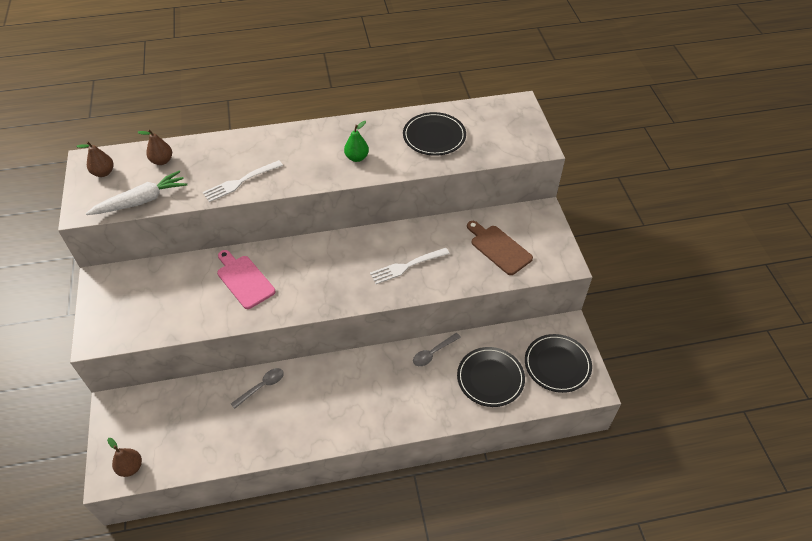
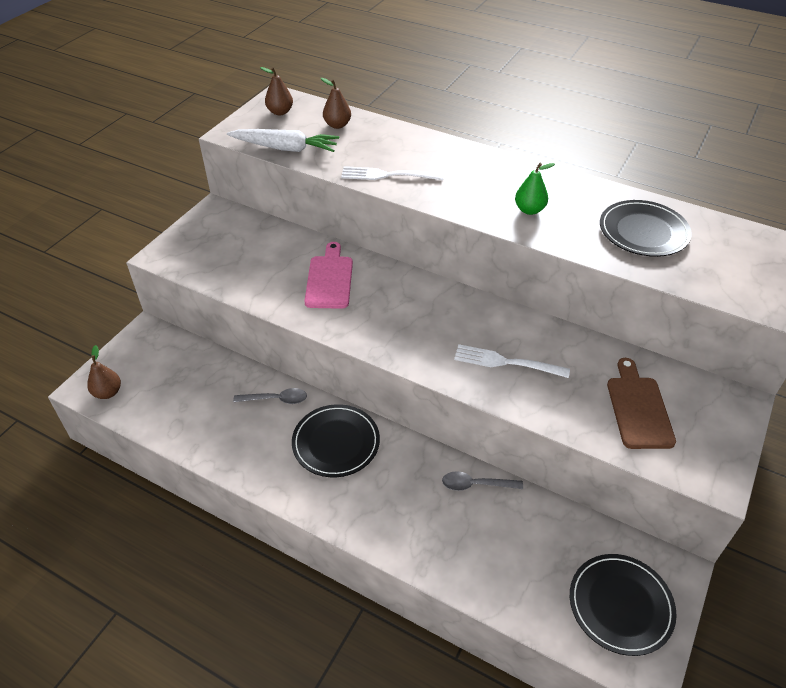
camera: 40 degrees right, 5 degrees down
black plate [457,347,525,407] -> black plate moved to [292,404,380,477]

